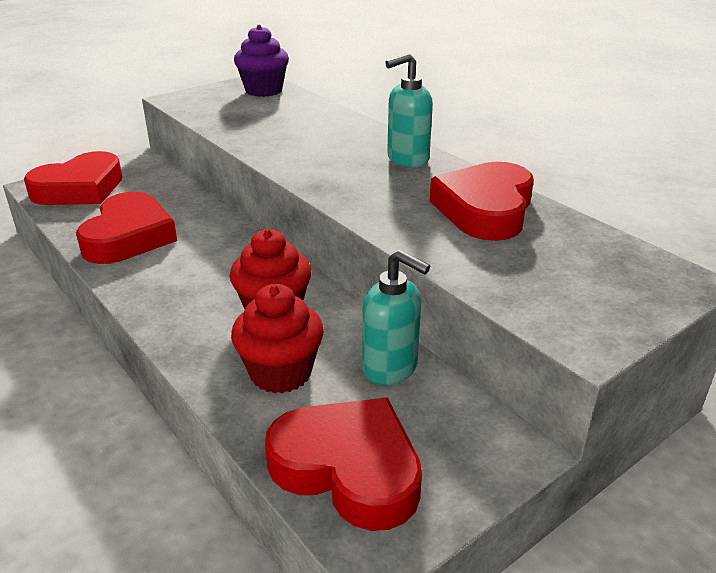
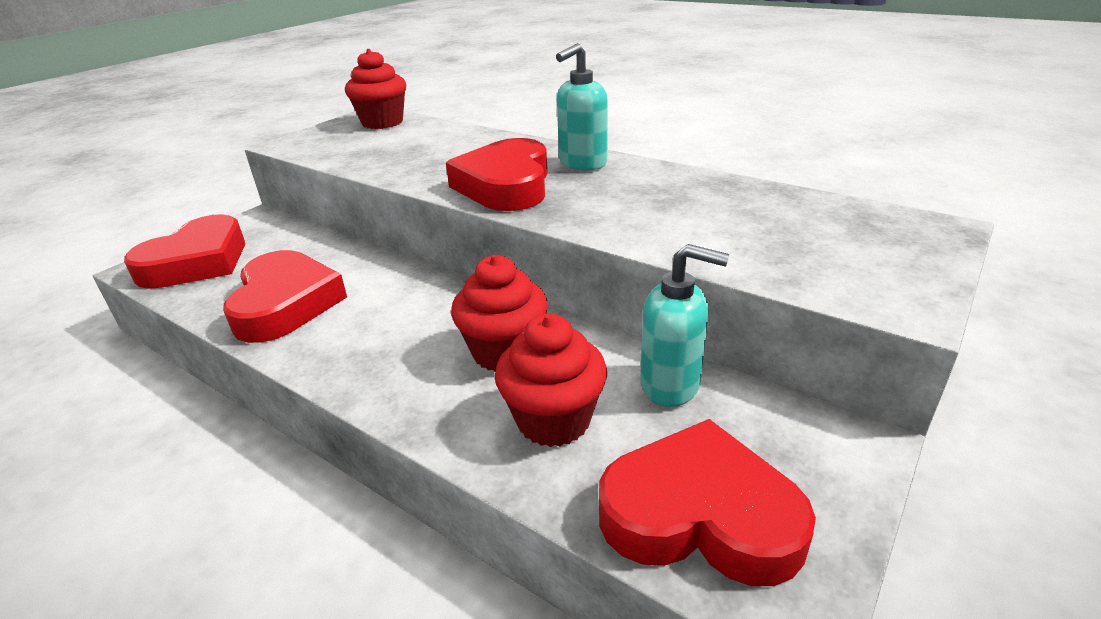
camera: 15 degrees left, 0 degrees up
purple cupcake [234,25,289,97] -> red cupcake [345,49,406,129]
red heart [430,162,534,241] -> red heart moved to [446,138,548,211]

